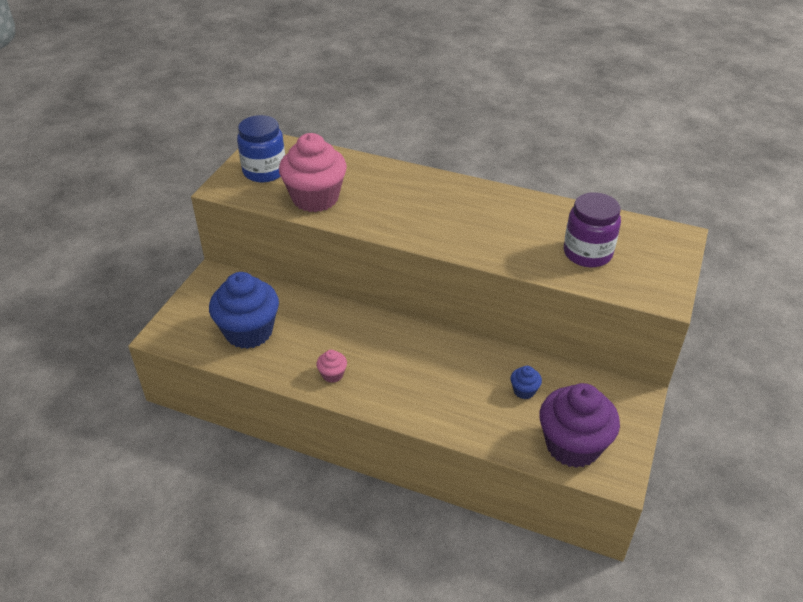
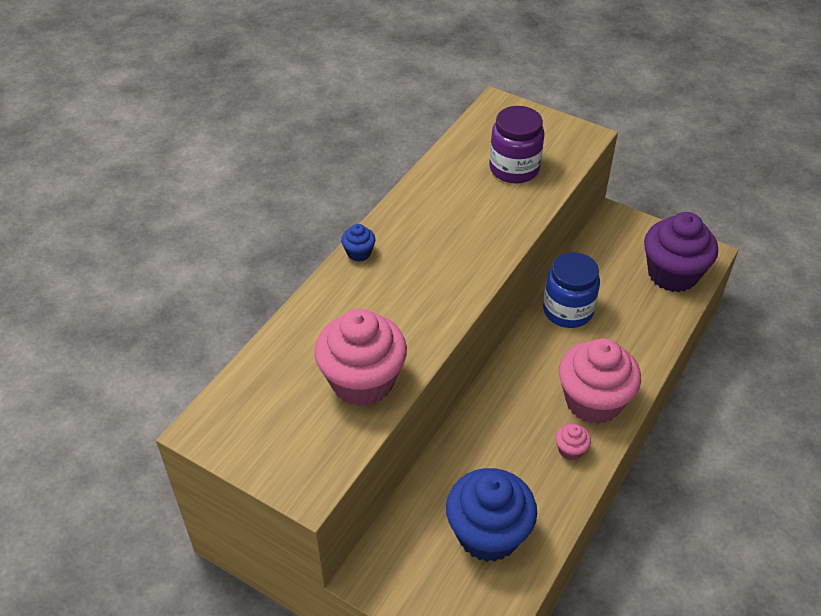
camera: 80 degrees left, 5 degrees up
blue jar [237,115,285,182] -> blue jar moved to [543,252,600,328]
blue cupcake [511,366,542,399] -> blue cupcake moved to [341,224,376,262]
none -> pink cupcake [559,338,641,424]

